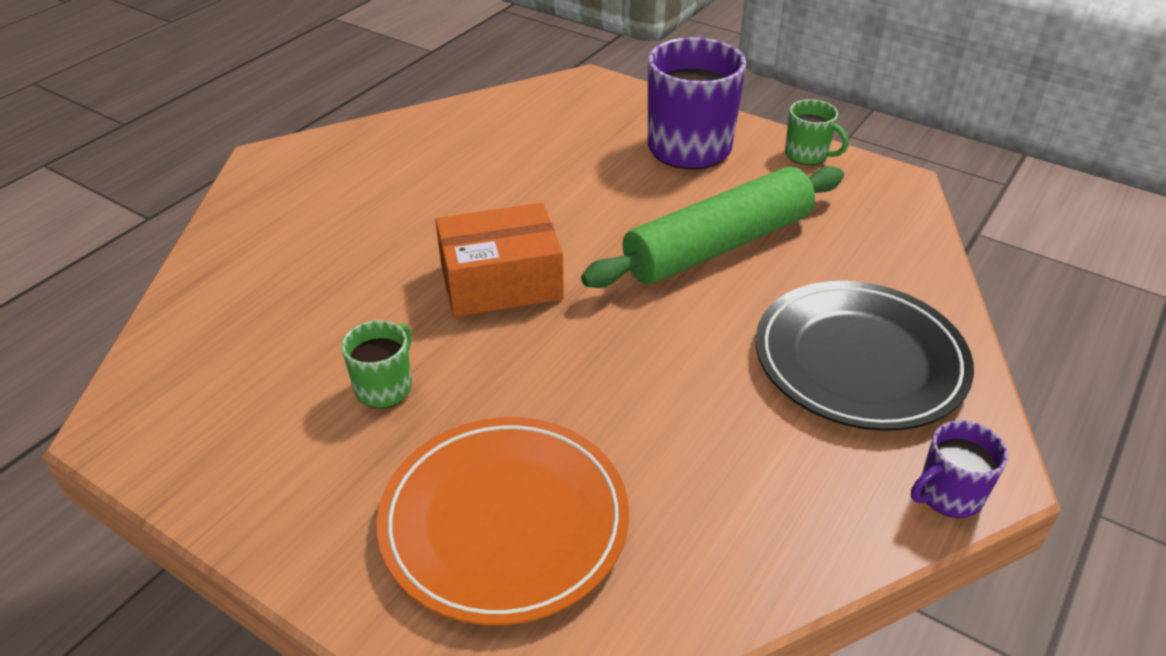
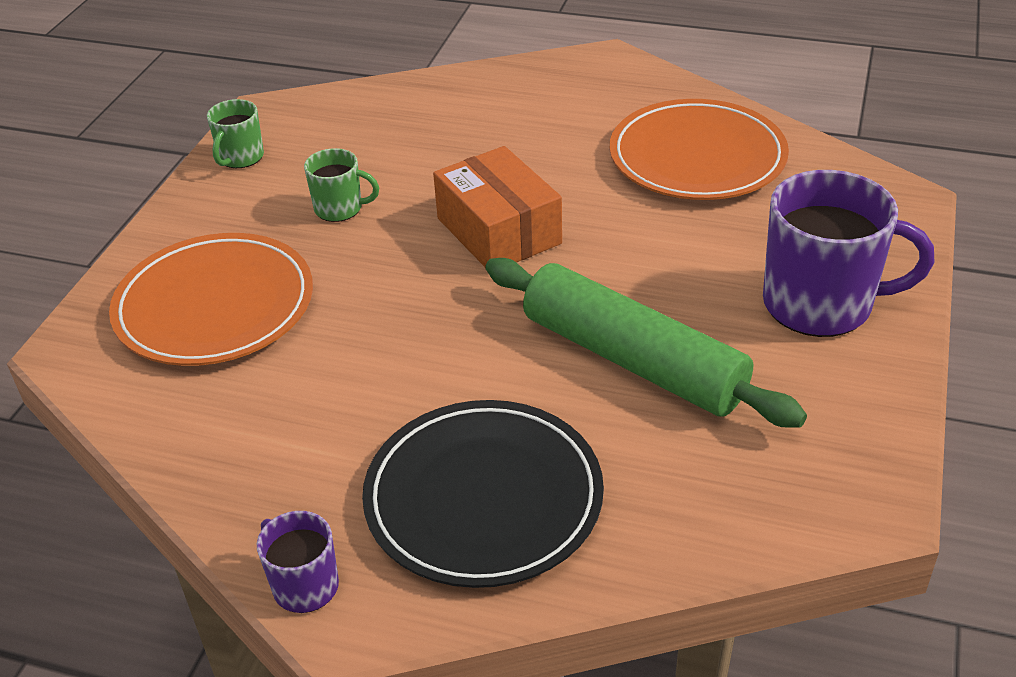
camera: 75 degrees right, 0 degrees up
green mug [785,99,848,165] -> green mug moved to [207,99,264,168]
none -> orange plate [609,99,789,200]

